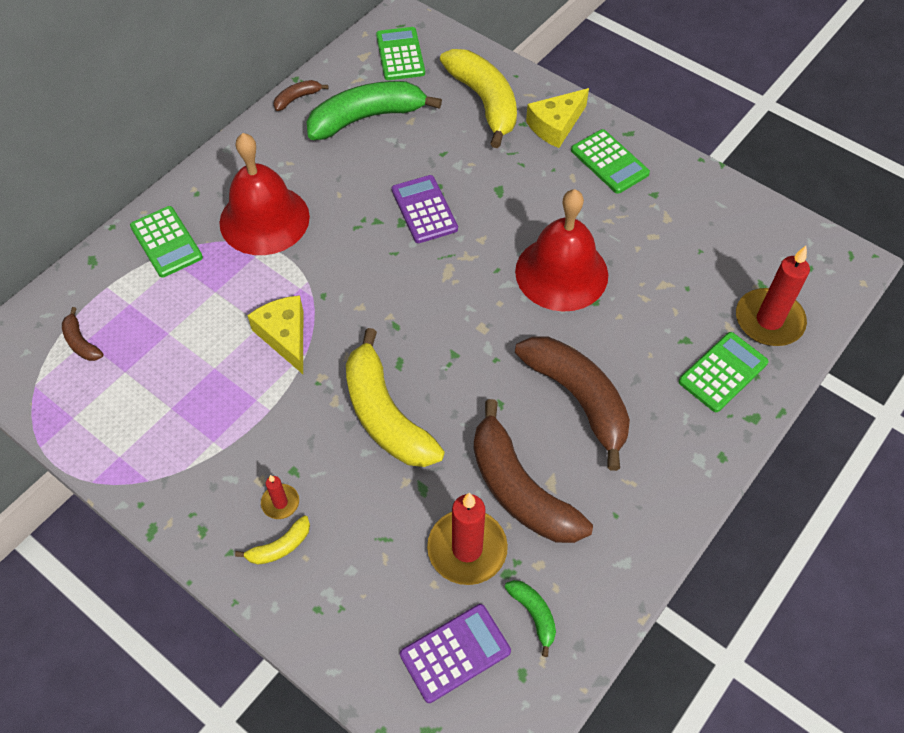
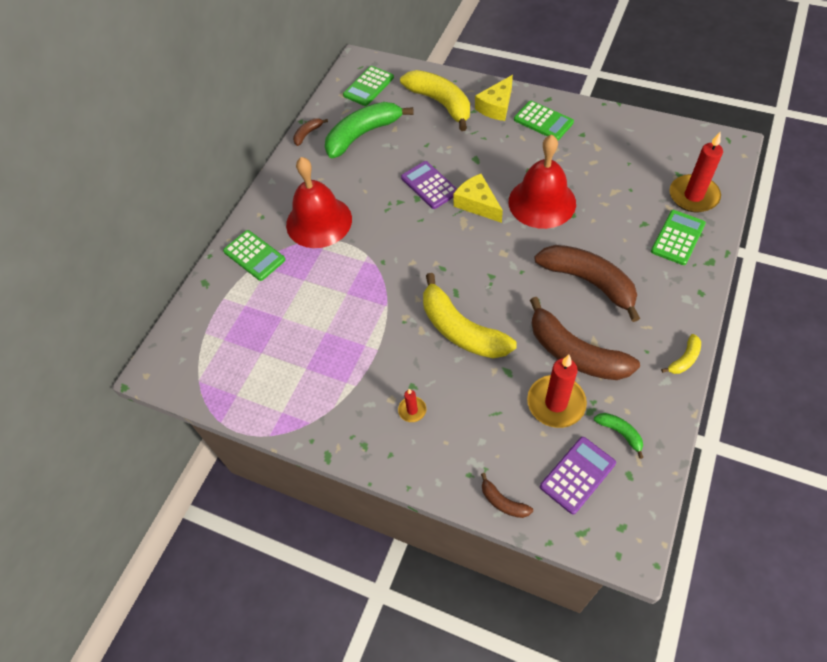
camera: 10 degrees left, 0 degrees up
brown banana [62,307,103,361] -> brown banana moved to [481,473,533,518]
yellow banana [235,516,310,565] -> yellow banana moved to [661,334,701,374]
yellow cheese [247,295,303,374] -> yellow cheese moved to [453,174,503,223]
green calculator [376,27,425,80] -> green calculator turned 120 degrees counterclockwise [343,66,394,106]

